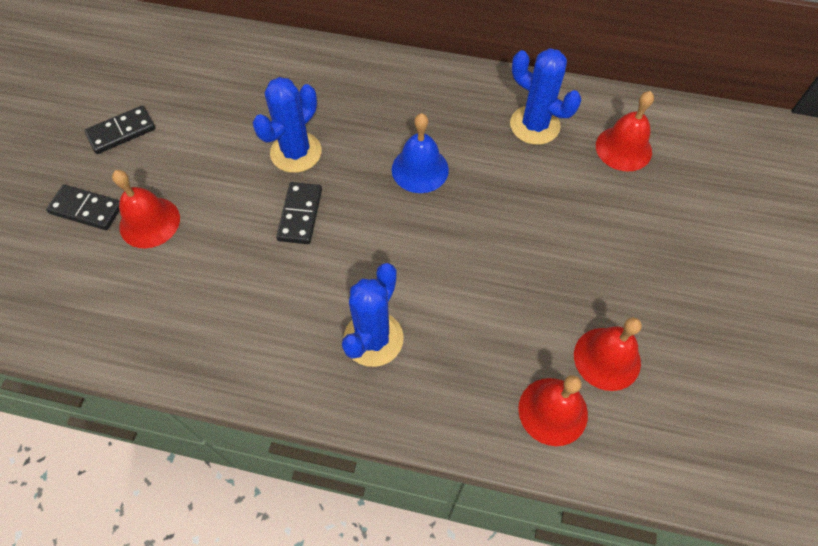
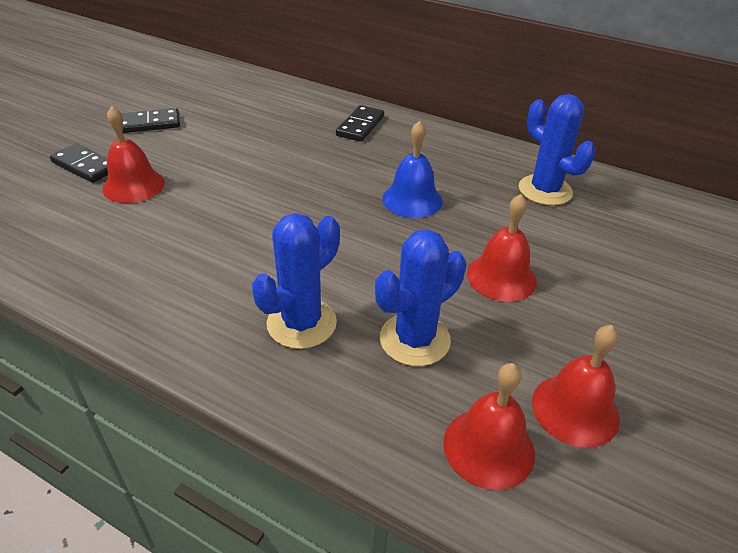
camera: 15 degrees right, 20 degrees down
blue cactus [252,77,322,173] -> blue cactus moved to [375,229,466,366]
black domino [276,182,322,244] -> black domino moved to [336,105,384,142]
red bell [596,91,654,172] -> red bell moved to [467,194,537,302]

